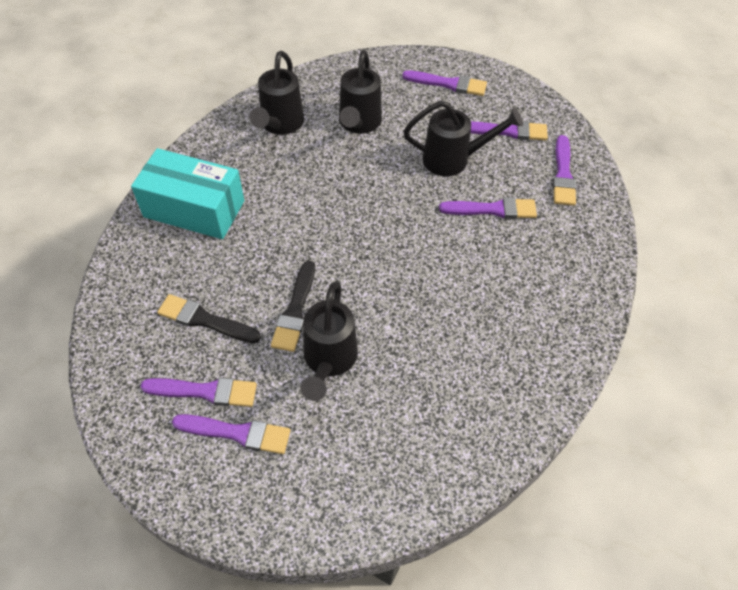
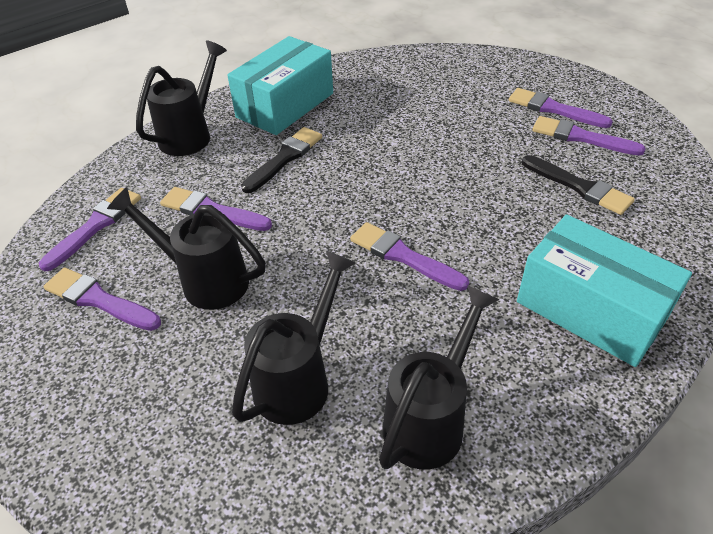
camera: 155 degrees left, 10 degrees down
black brush [271,260,315,352] -> black brush moved to [241,127,322,193]
black watering can [300,281,358,401] -> black watering can moved to [136,40,227,156]
purple brush [402,70,487,96] -> purple brush moved to [350,222,469,291]
none -> turquoise box [227,36,333,135]

